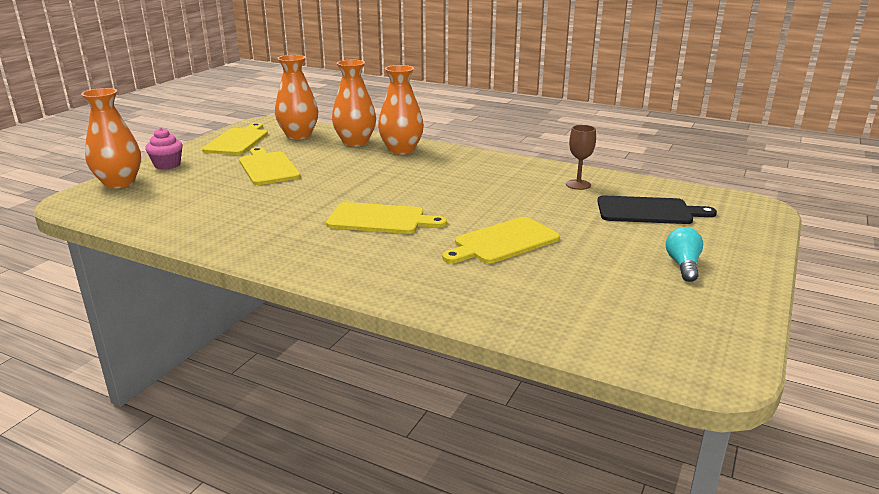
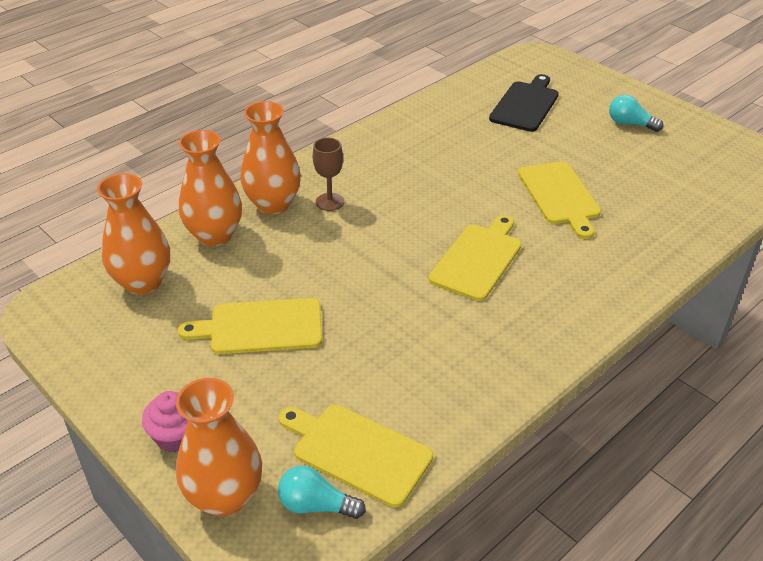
camera: 70 degrees left, 15 degrees up
yellow cutting board [202,123,268,155] -> yellow cutting board moved to [279,405,433,507]
brown goblet [566,125,596,190] -> brown goblet moved to [313,138,344,211]
none -> turquoise light bulb [278,466,366,519]

